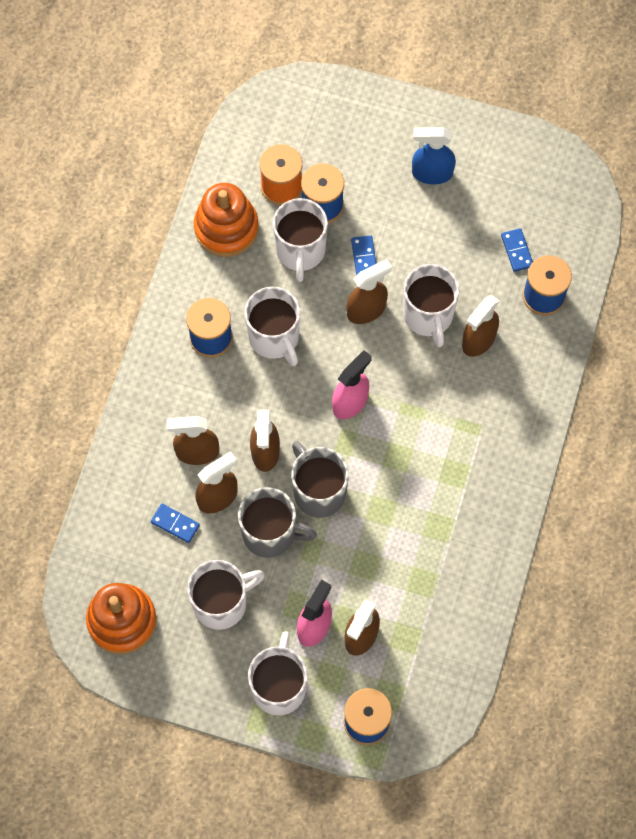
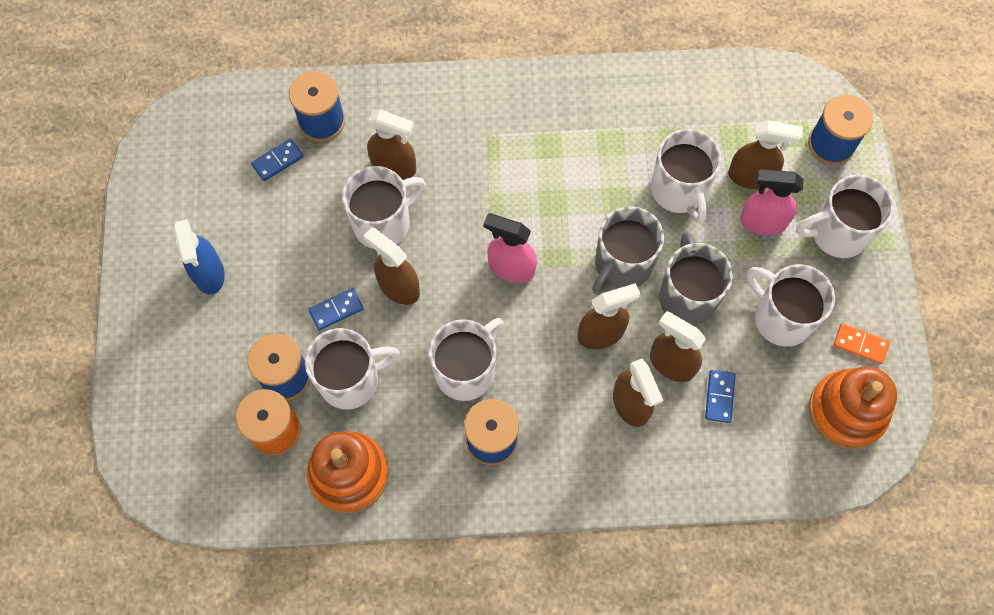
camera: 110 degrees left, 0 degrees up
none -> white mug [651,129,721,224]
none -> orange domino [834,323,890,364]

